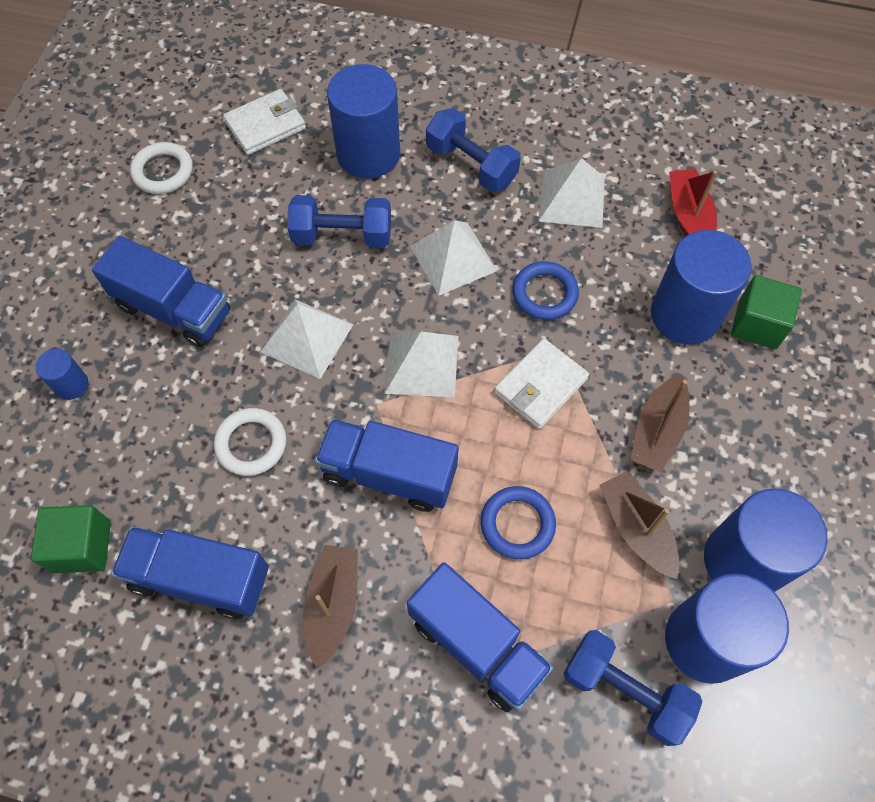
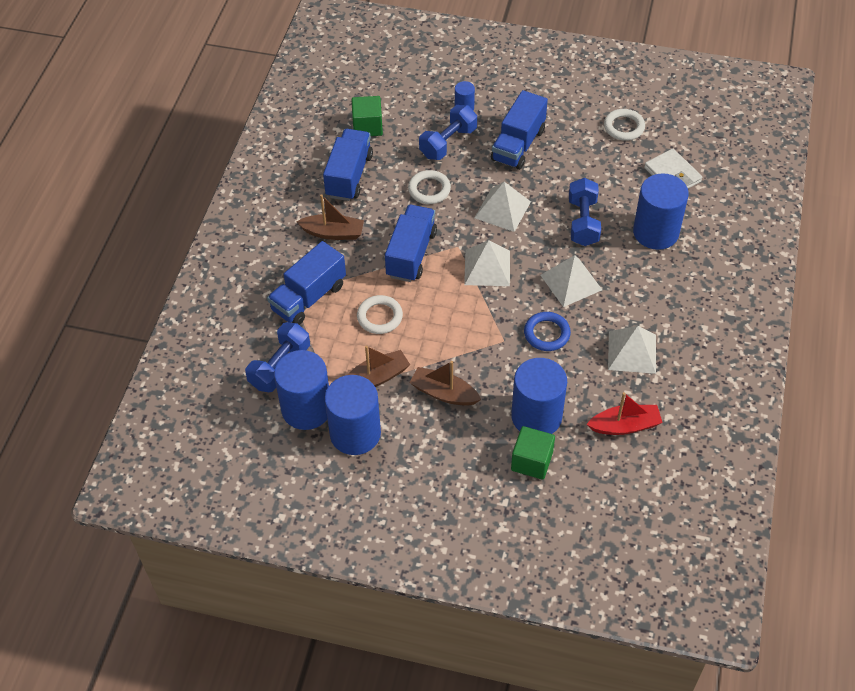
camera: 90 degrees right, 10 degrees down
blue dumbbell [426,108,521,192] -> blue dumbbell moved to [419,105,477,160]
blue ring [481,486,556,559] -> white ring [357,295,403,334]
white wallet [494,339,589,429] -> none

